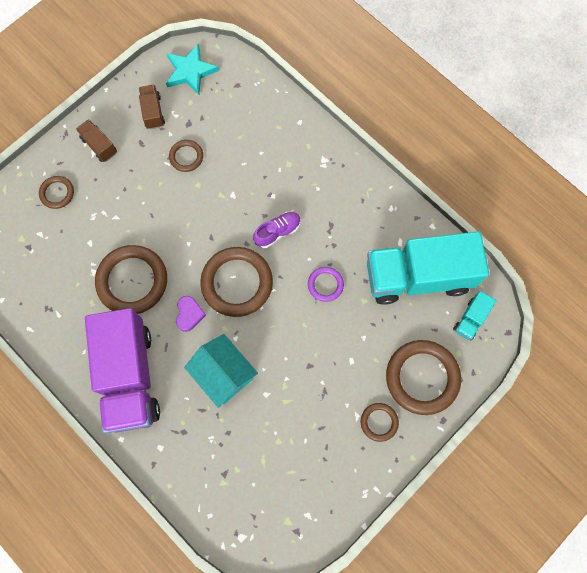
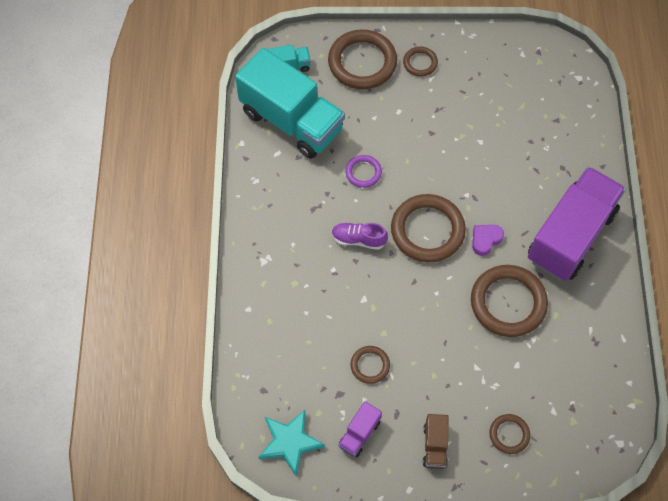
camera: 135 degrees left, 10 degrees down
brown truck [139,84,165,129] -> purple truck [338,401,382,458]
turquoise house [184,334,258,408] -> none

